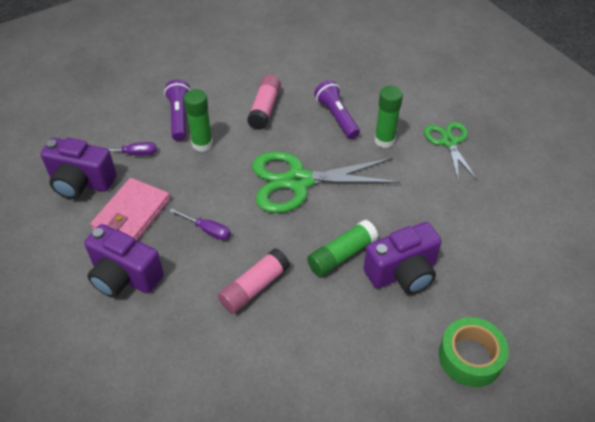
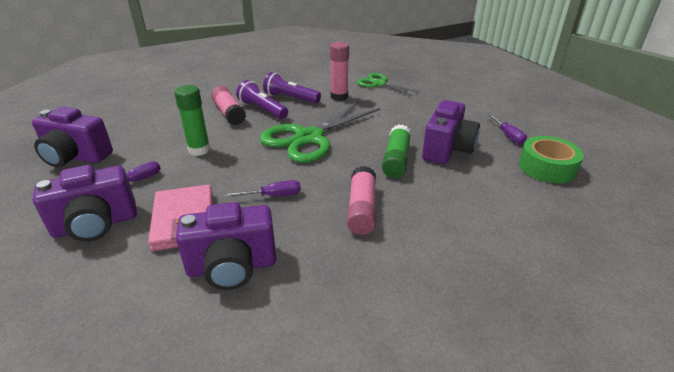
camera: 40 degrees left, 15 degrees down
purple flashlight [164,79,190,141] -> purple flashlight moved to [236,80,288,119]
green glue stick [374,86,403,148] -> pink glue stick [330,42,349,101]
none -> purple camera [32,107,113,167]
none -> purple screwdriver [486,113,527,145]

